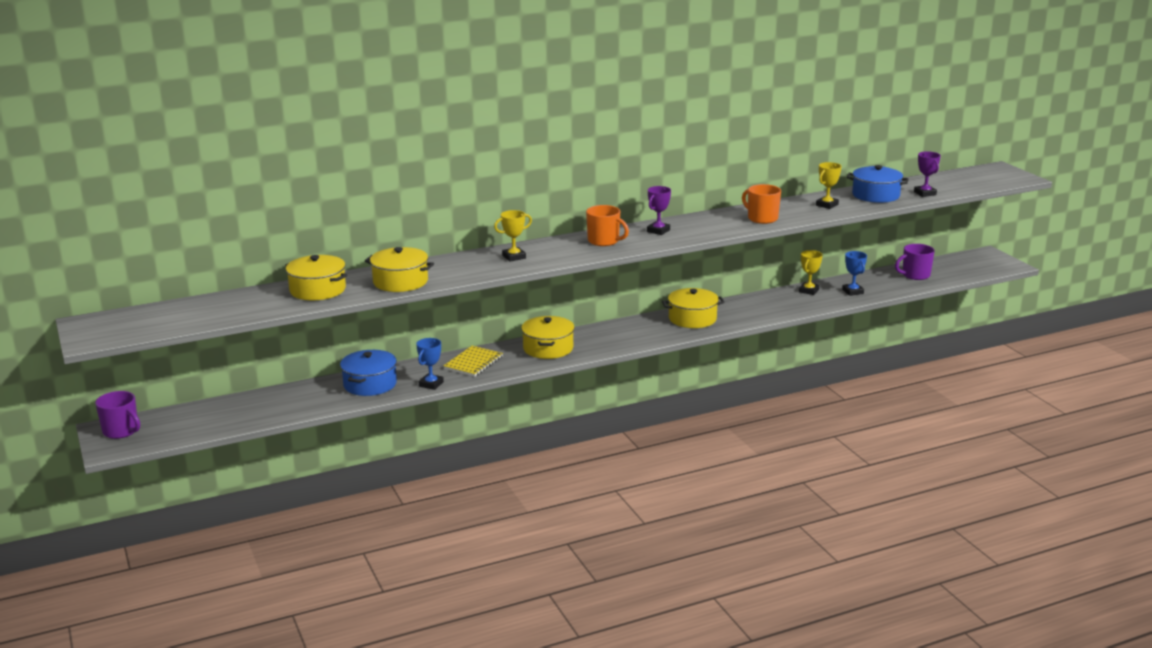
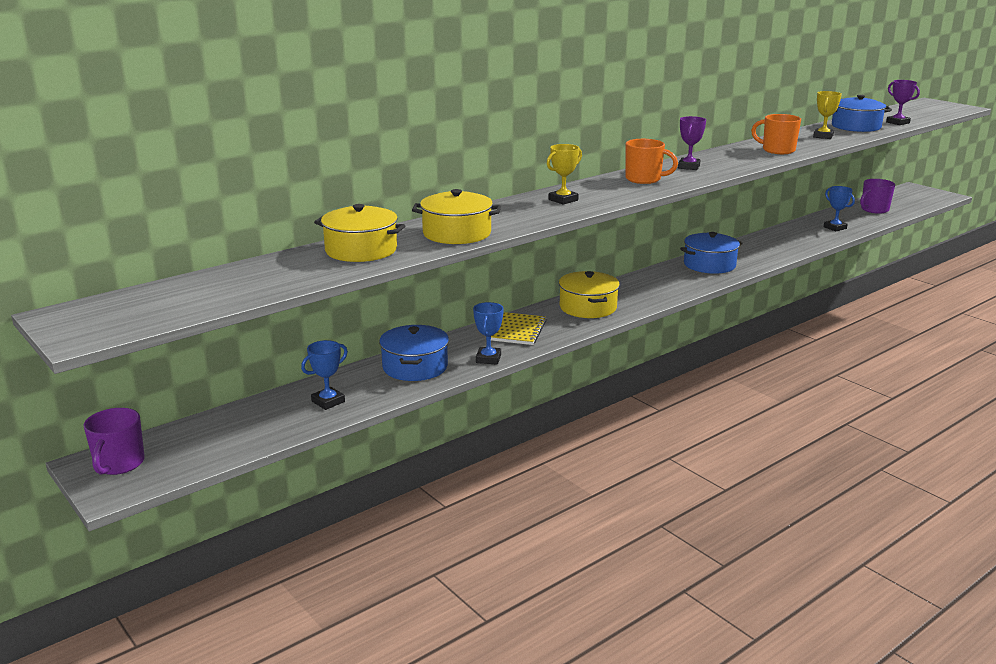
camera: 15 degrees left, 0 degrees up
purple mug [95,391,140,439] -> purple mug turned 75 degrees clockwise [83,408,145,475]
yellow pot [662,288,724,328] -> blue pot [680,232,743,274]
yellow trophy [799,250,823,295] -> none
none -> blue trophy [301,340,348,410]

